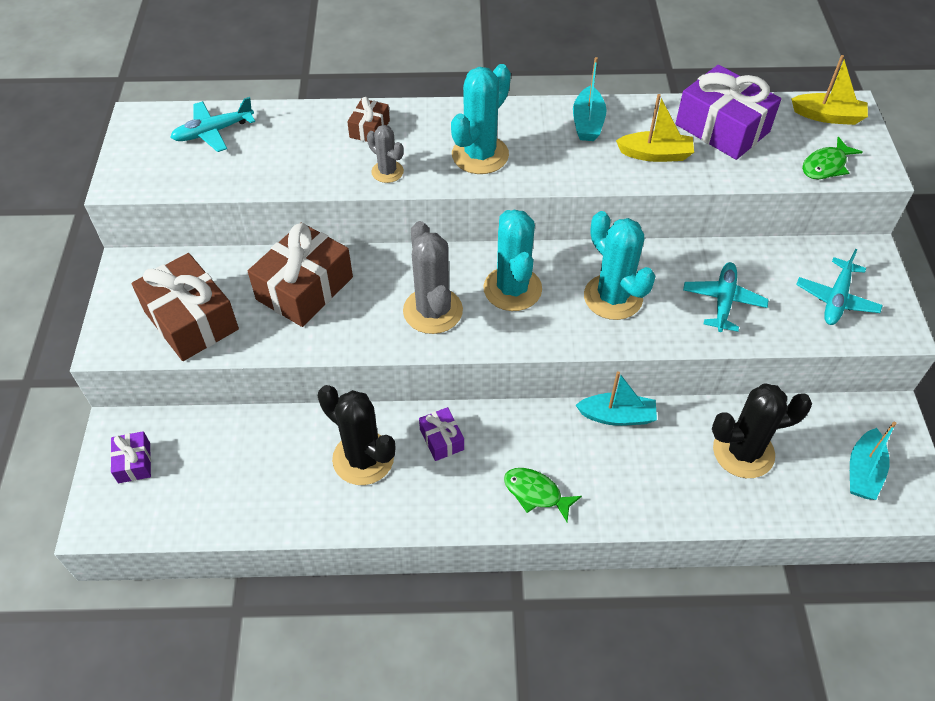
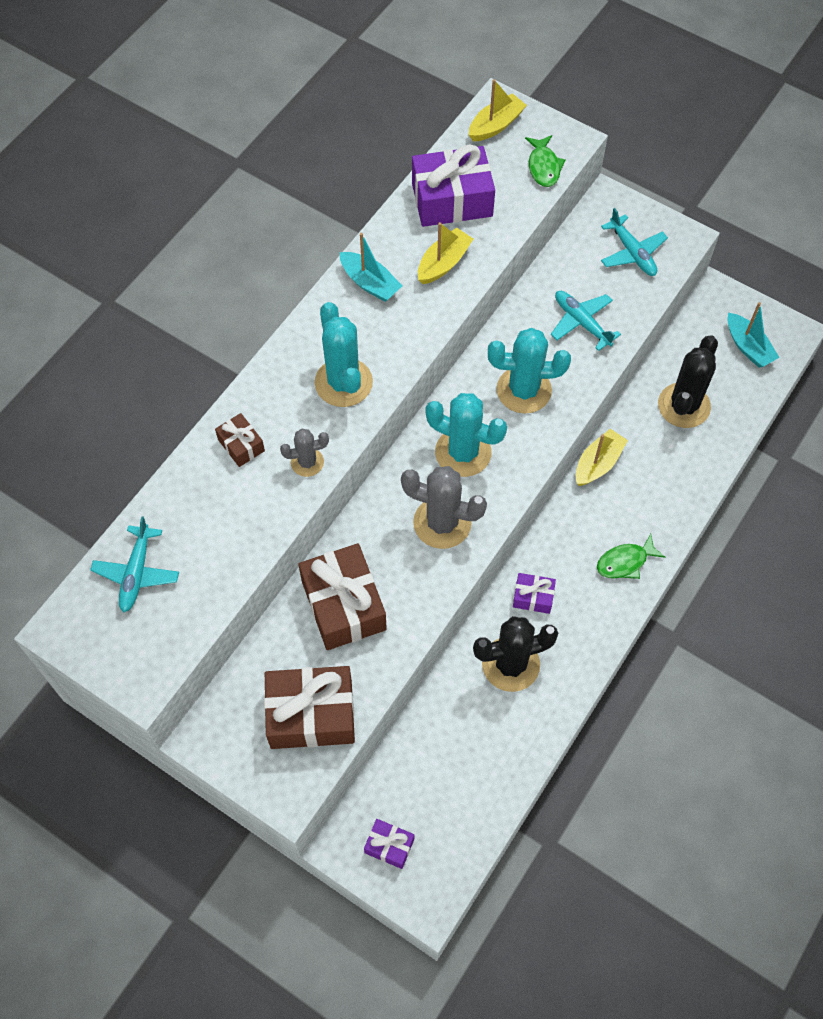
camera: 55 degrees left, 10 degrees up
turquoise boat [576,371,657,426] -> yellow boat [576,429,628,486]

